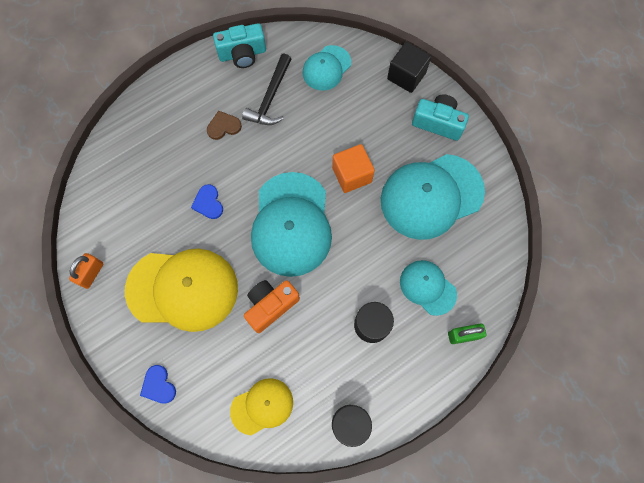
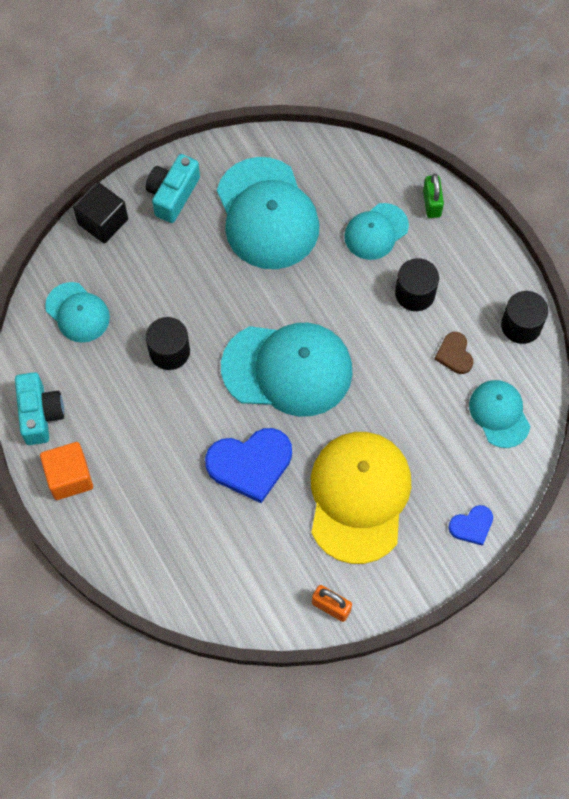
camera: 85 degrees left, 5 degrees down
blue heart [191,184,223,219] -> blue heart [205,428,292,503], size x1.92
brown heart [207,111,242,140] -> brown heart moved to [434,332,473,374]
yellow cap [230,378,293,436] -> turquoise cap [469,380,530,448]
black hammer [242,54,291,125] -> none
orange camera [244,280,300,333] -> none
orange cube [332,144,375,193] -> orange cube moved to [40,442,93,500]
none -> black cylinder [146,317,190,370]

